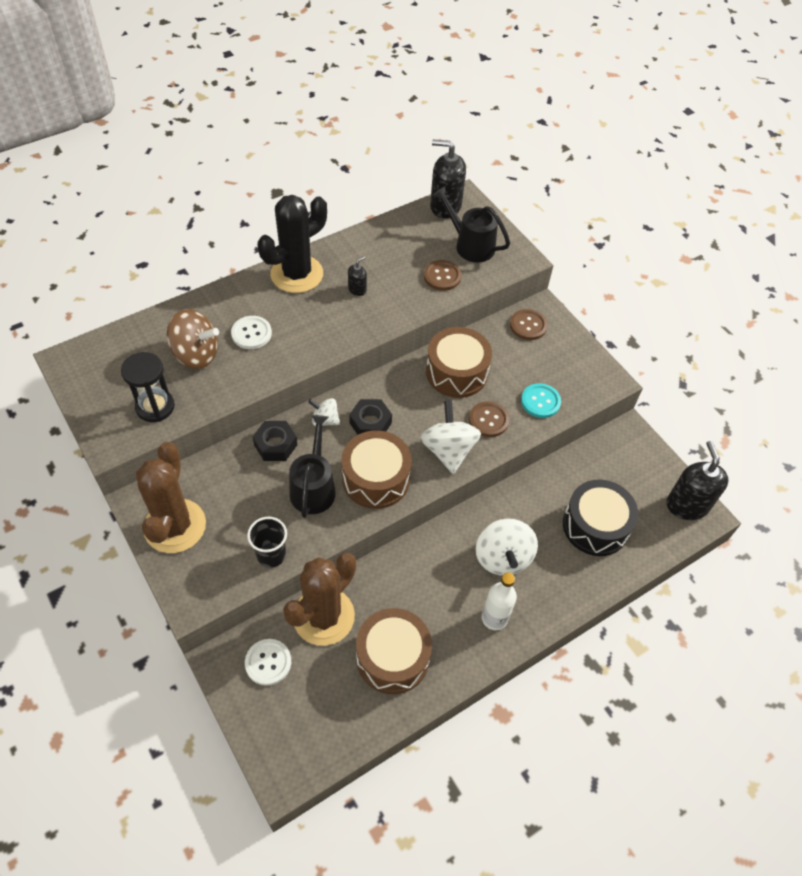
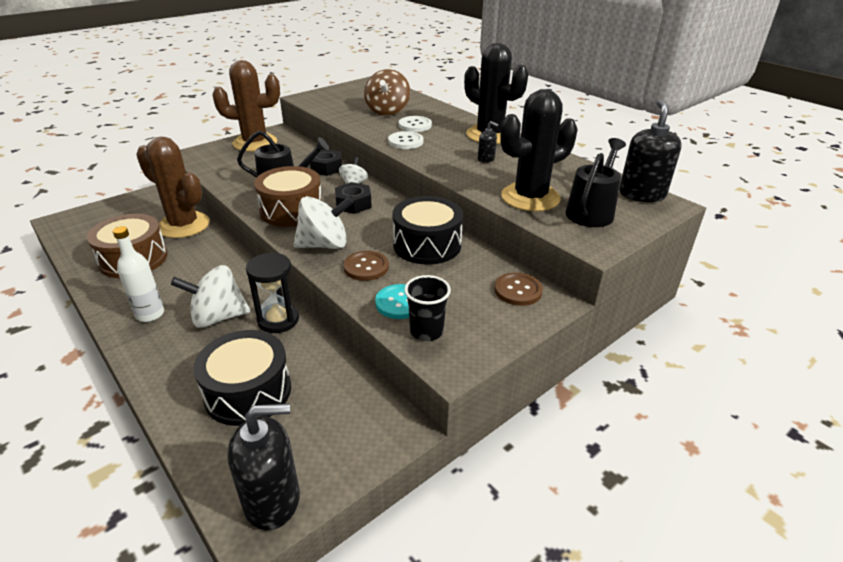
camera: 85 degrees right, 20 degrees down
black hourglass [121,352,175,422] -> black hourglass moved to [246,252,299,333]
white button [245,639,291,686] -> white button moved to [388,131,423,149]
black cup [247,517,287,568] -> black cup moved to [404,275,451,341]
brown button [424,260,462,291] -> black cactus [500,89,578,211]
brown drum [426,327,492,398] -> black drum [392,196,463,265]

